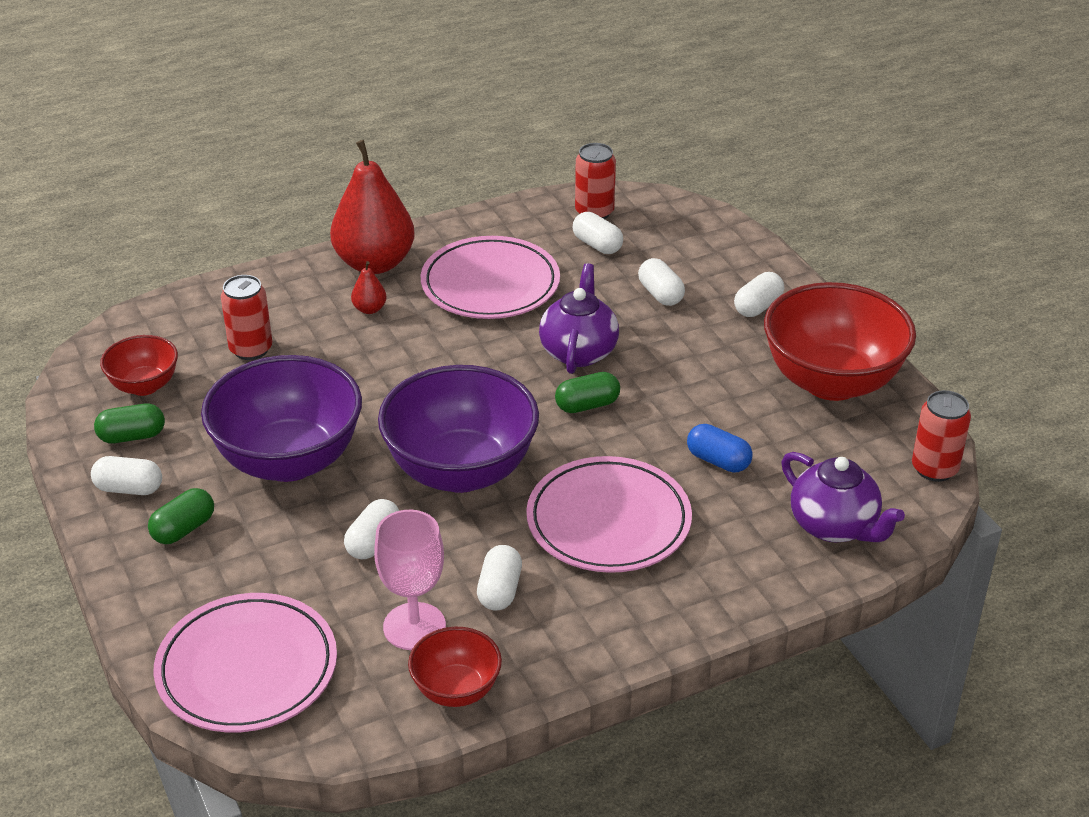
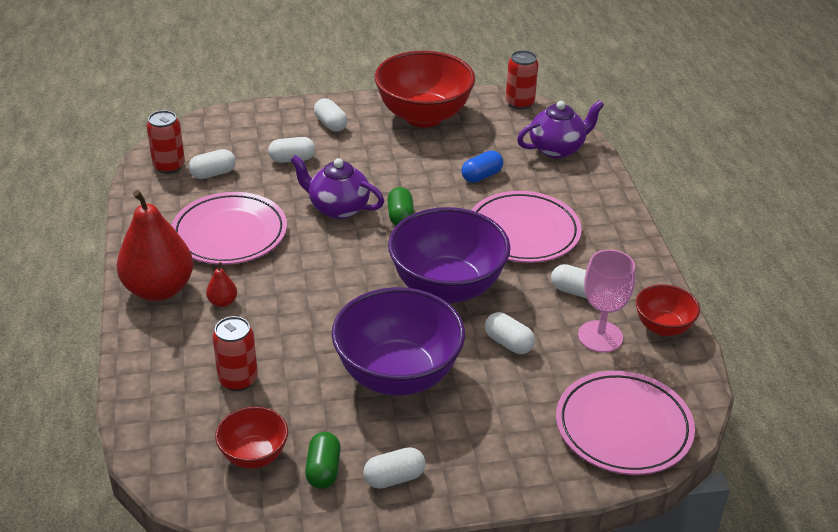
camera: 75 degrees left, 0 degrees up
white capsule [91,456,162,495] -> white capsule turned 45 degrees clockwise [363,447,426,489]
green capsule [148,488,214,544] -> none

